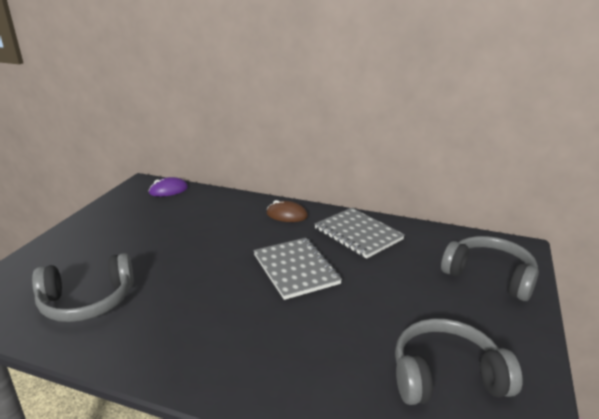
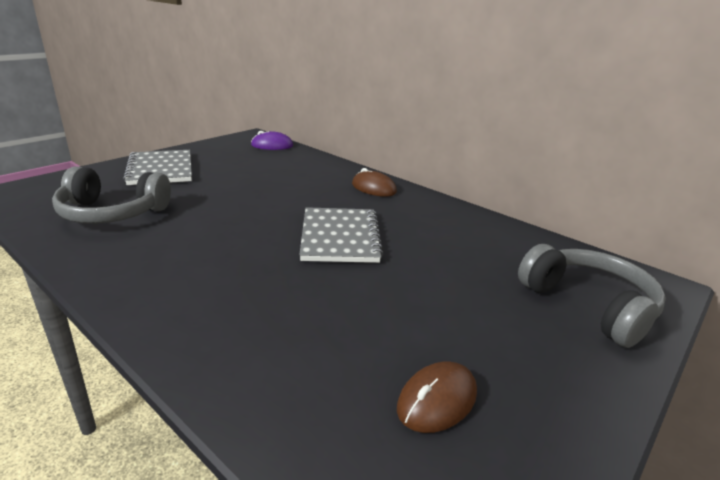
camera: 20 degrees right, 0 degrees up
grey notebook [315,208,405,259] -> grey notebook moved to [123,150,192,185]
grey headphones [395,318,523,405] -> brown mouse [397,361,477,433]

